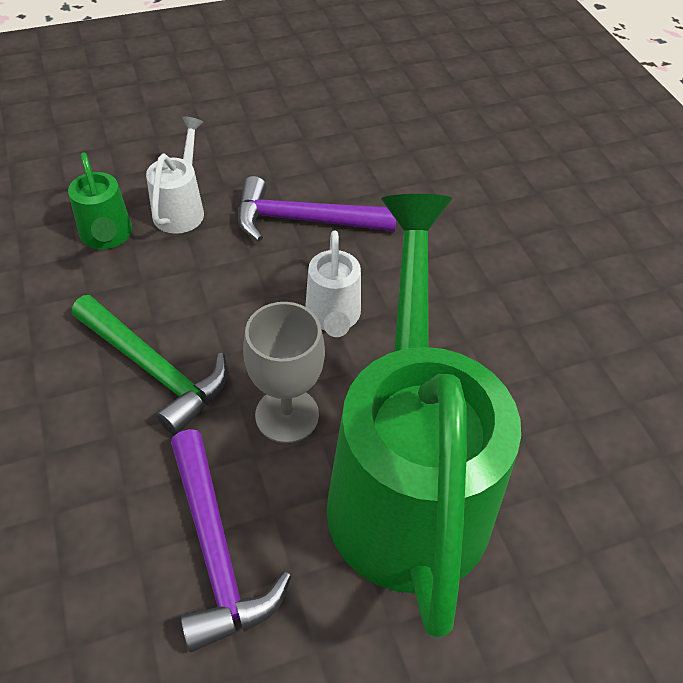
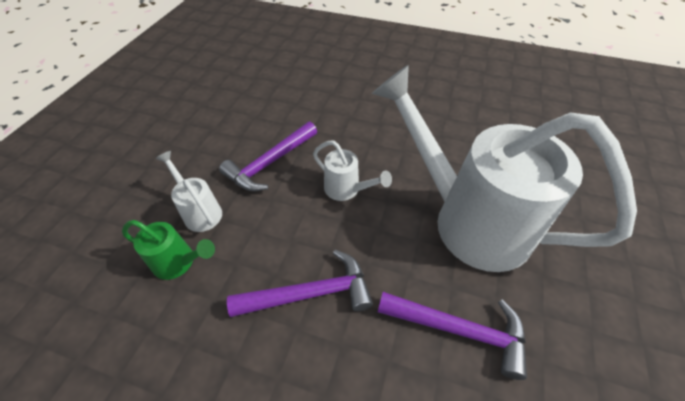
camera: 50 degrees left, 0 degrees up
green hammer [72,295,228,435] -> purple hammer [227,250,373,317]
grey goblet [243,302,325,443] -> none
green watering can [326,194,521,638] -> white watering can [372,65,637,272]

